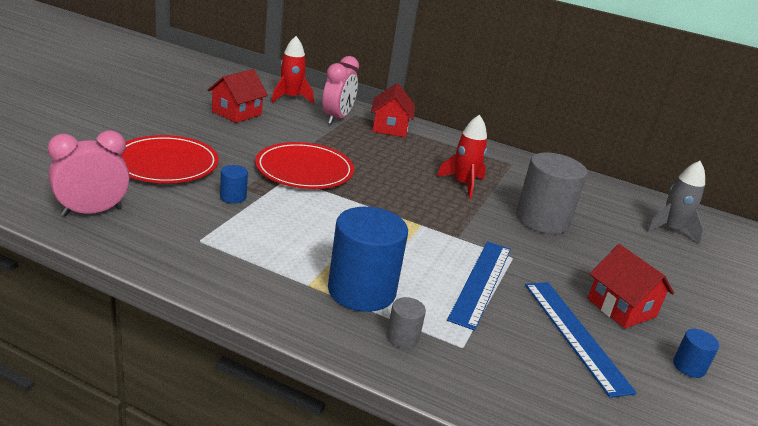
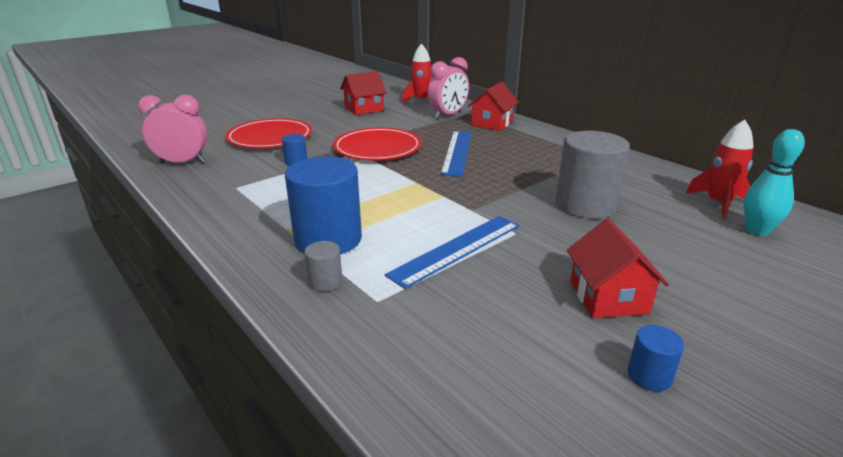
camera: 30 degrees right, 0 degrees up
red rocket [437,114,487,199] -> red rocket moved to [686,119,754,219]
blue ruler [525,282,637,398] -> blue ruler moved to [440,131,472,176]
grey rocket [647,161,705,244] -> turquoise bowling pin [743,129,805,236]

